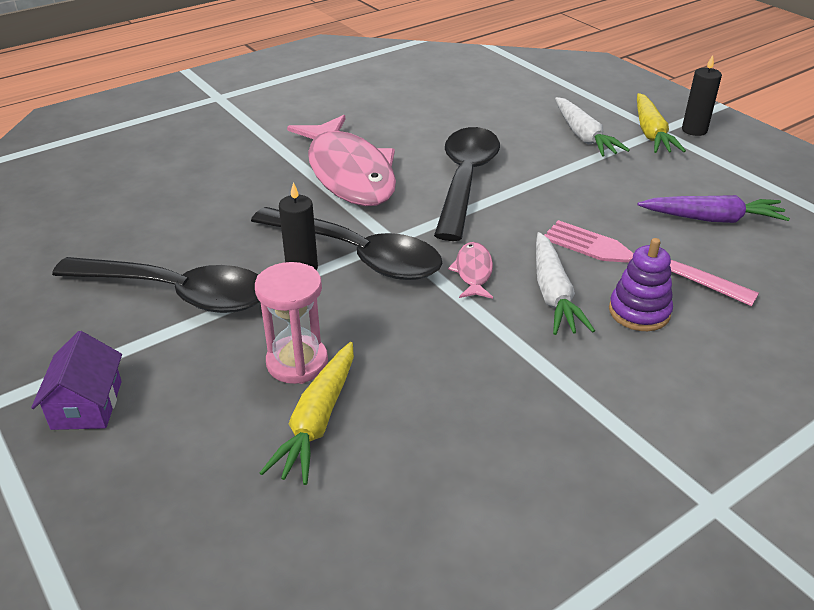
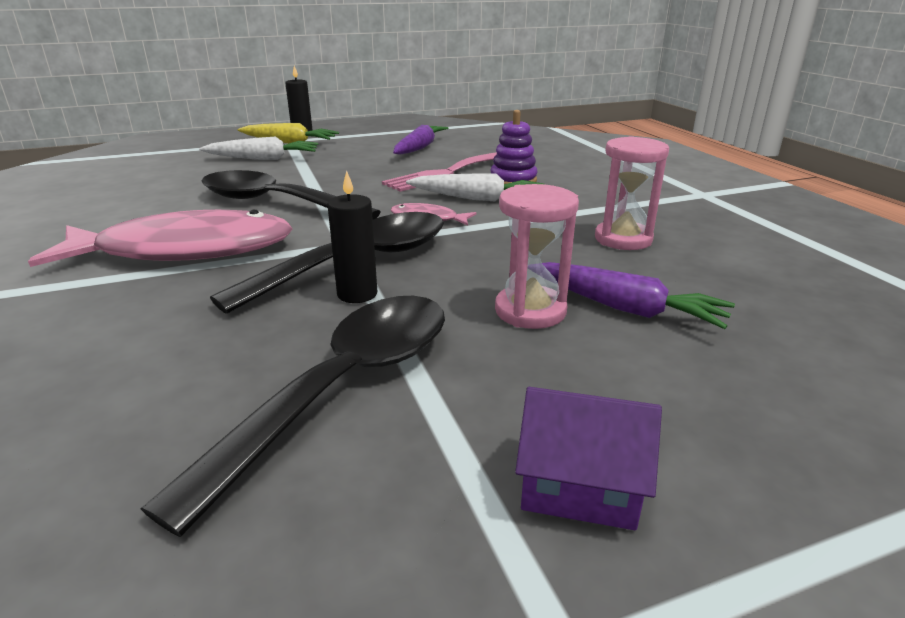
camera: 75 degrees left, 10 degrees down
yellow carrot [260,342,354,485] -> purple carrot [542,262,735,329]
none -> pink hourglass [595,136,669,250]

